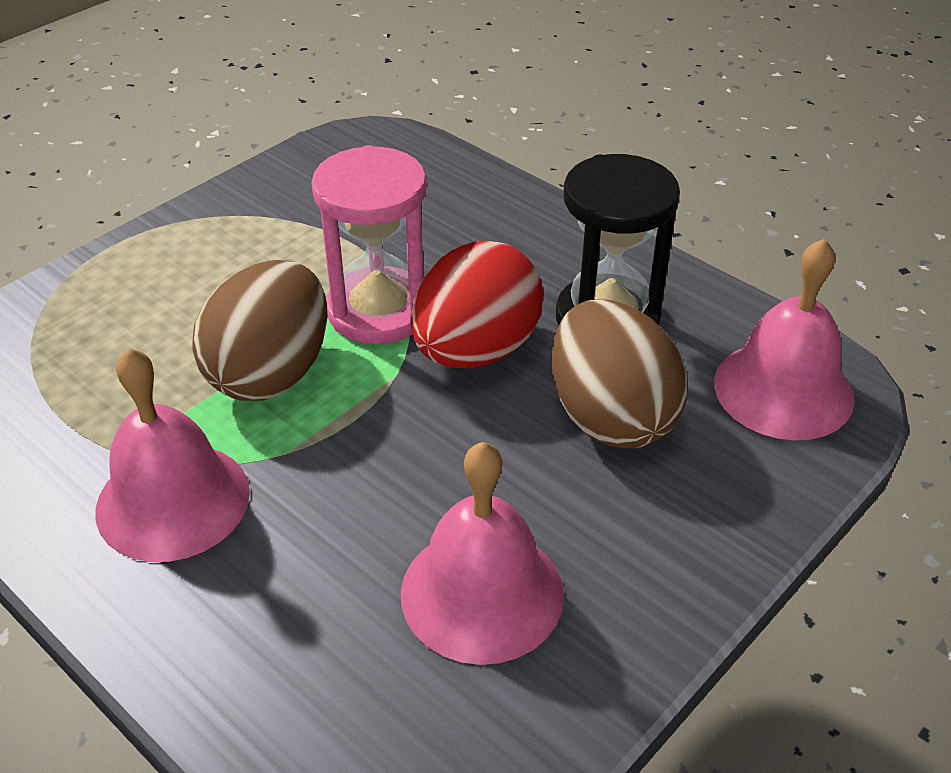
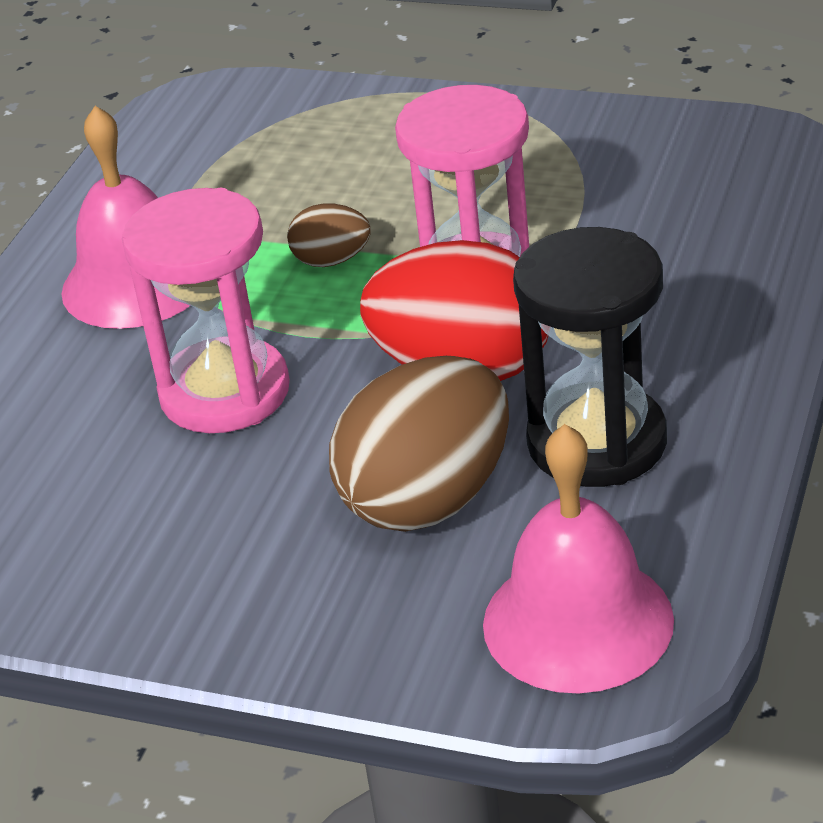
camera: 70 degrees right, 5 degrees down
brown egg [192,260,327,401] -> brown egg [287,203,371,267], size x0.48
pink bell [401,442,564,665] -> none
none -> pink hourglass [122,188,290,433]

